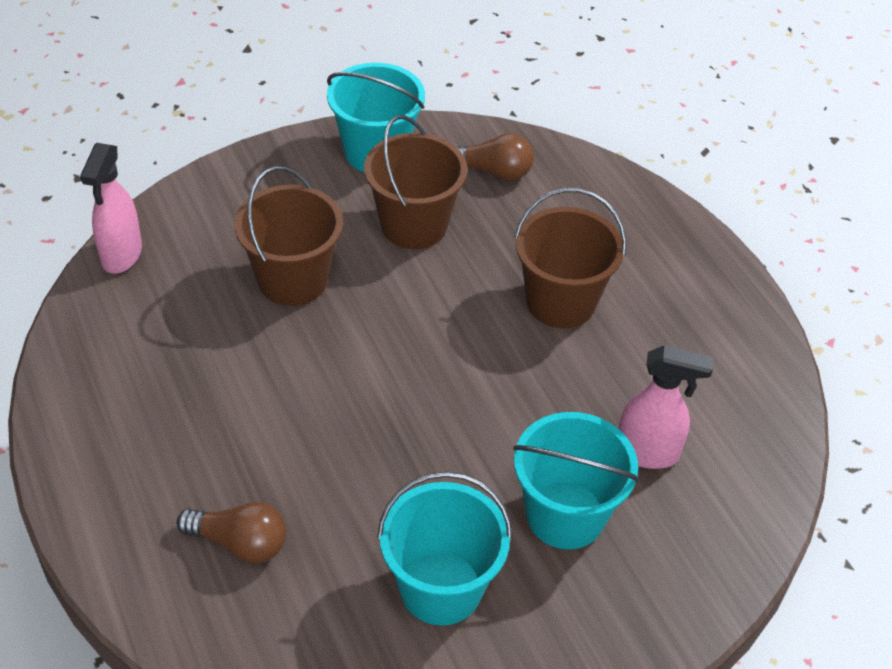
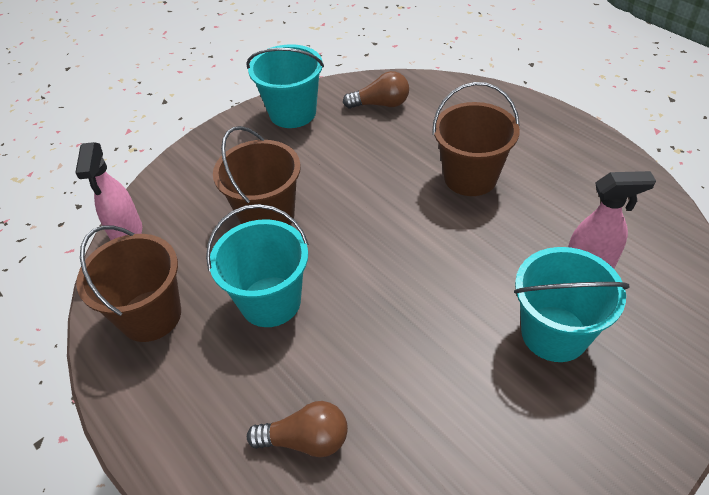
camera: 10 degrees left, 0 degrees up
brown bucket [364,115,467,249] -> brown bucket moved to [76,225,181,342]
turquoise bucket [377,472,512,626] -> turquoise bucket moved to [206,204,309,327]

